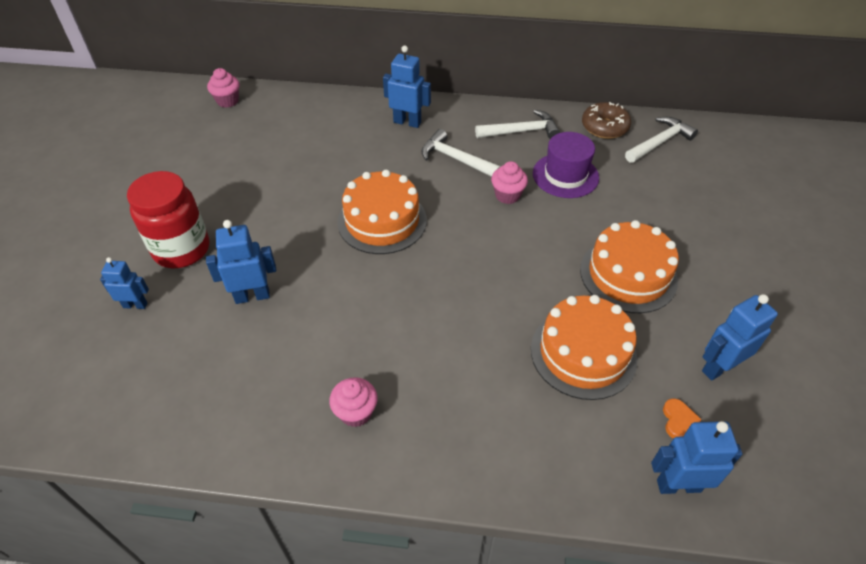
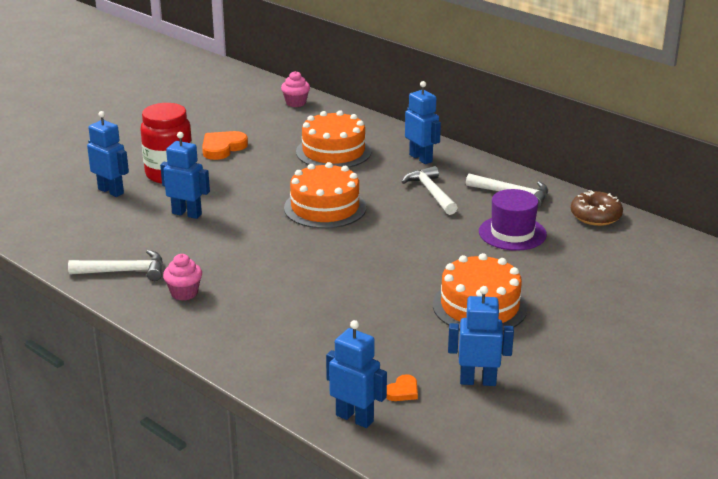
camera: 35 degrees right, 20 degrees down
blue robot [100,257,149,309] -> blue robot [87,111,129,197], size x1.52
pink cupcake [491,161,528,204] -> none
orange cake [531,295,637,400] -> orange cake moved to [296,110,372,167]
white hammer [625,117,698,163] -> white hammer moved to [68,250,163,281]
none -> orange heart [202,131,248,160]

